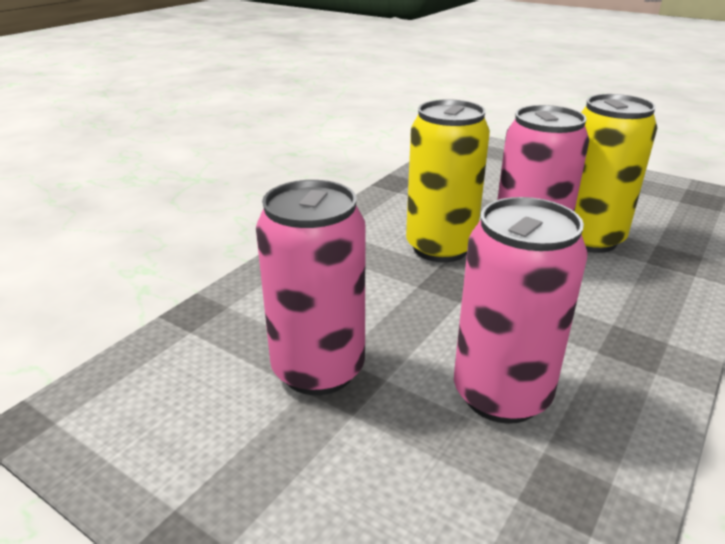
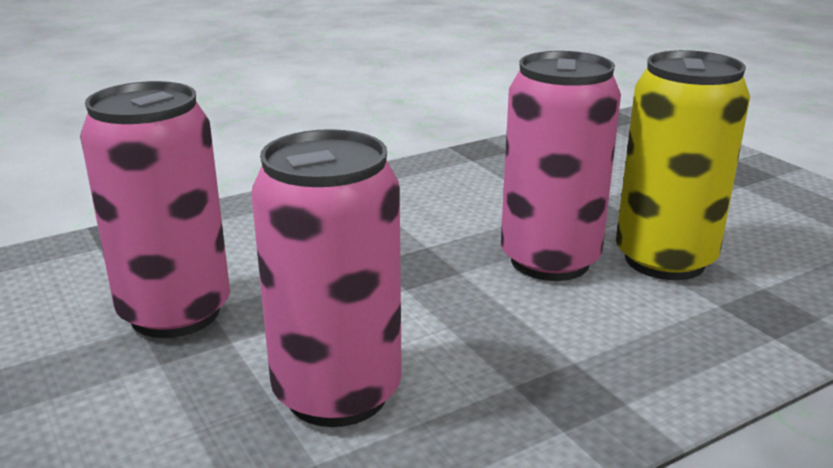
camera: 25 degrees right, 5 degrees down
yellow can [406,99,490,262] -> none

